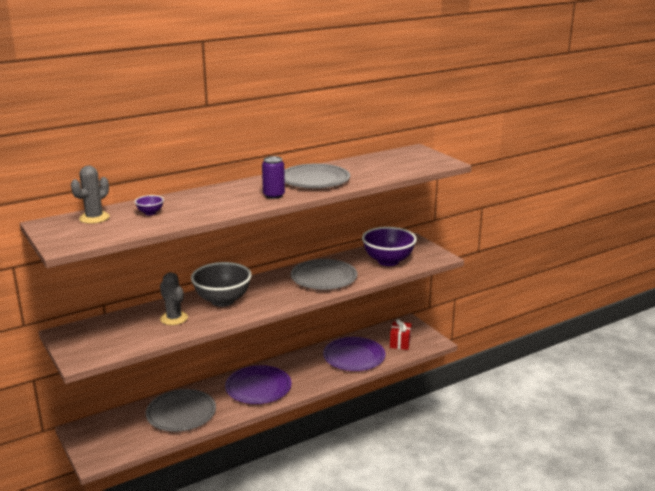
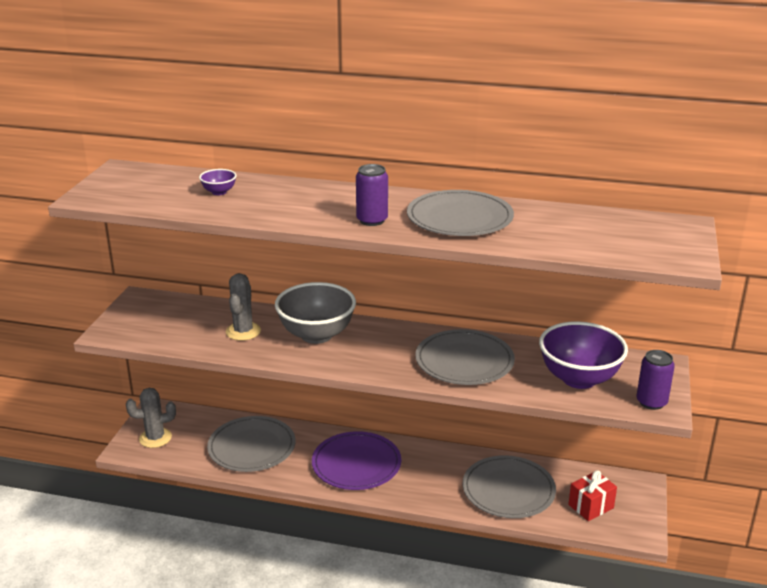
camera: 45 degrees right, 5 degrees up
grey cactus [71,165,110,224] -> grey cactus moved to [126,388,176,448]
purple plate [323,337,385,371] -> grey plate [463,455,556,518]
none -> purple can [636,350,675,410]

